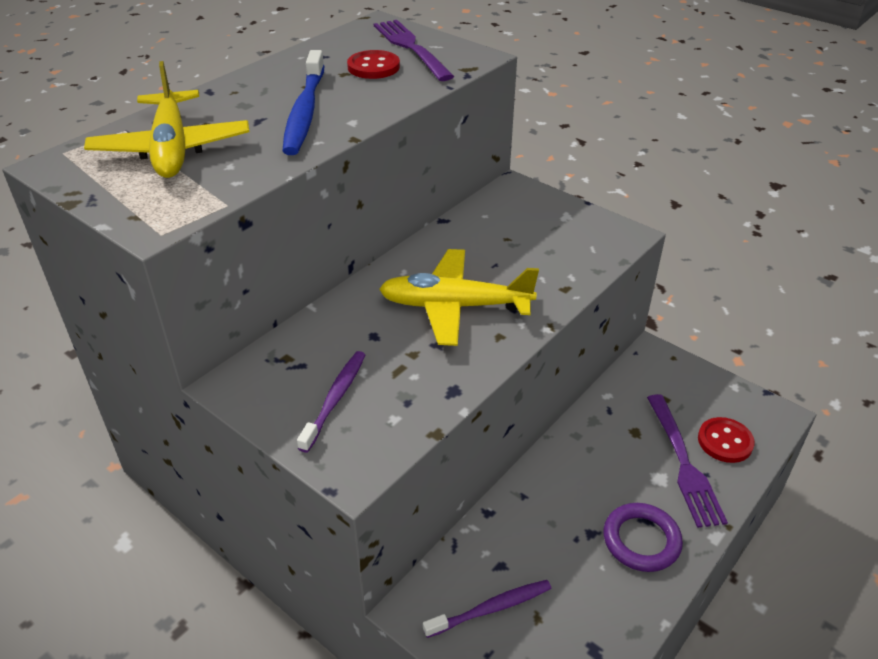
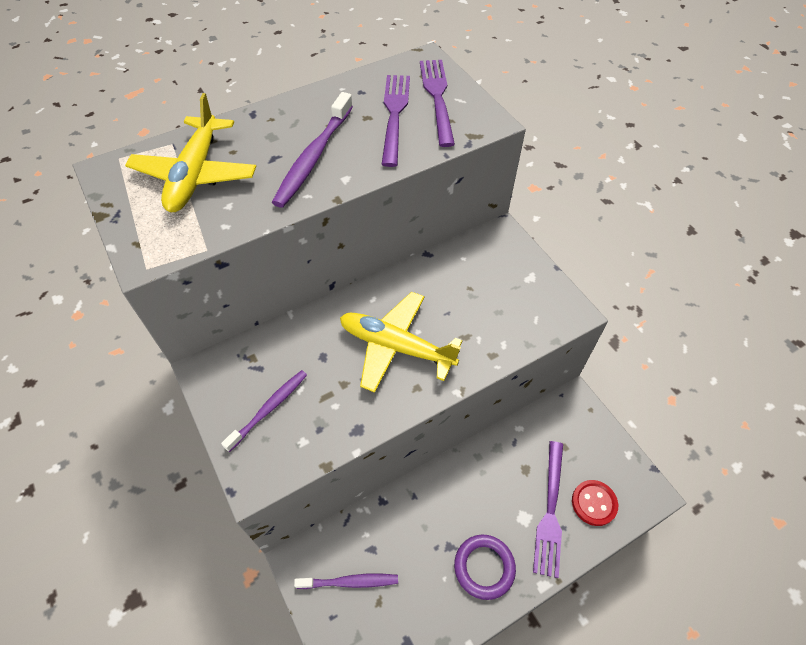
camera: 20 degrees right, 15 degrees up
blue toothbrush [282,50,325,155] -> purple toothbrush [272,92,353,208]
red button [347,50,400,79] -> purple fork [381,75,410,167]

